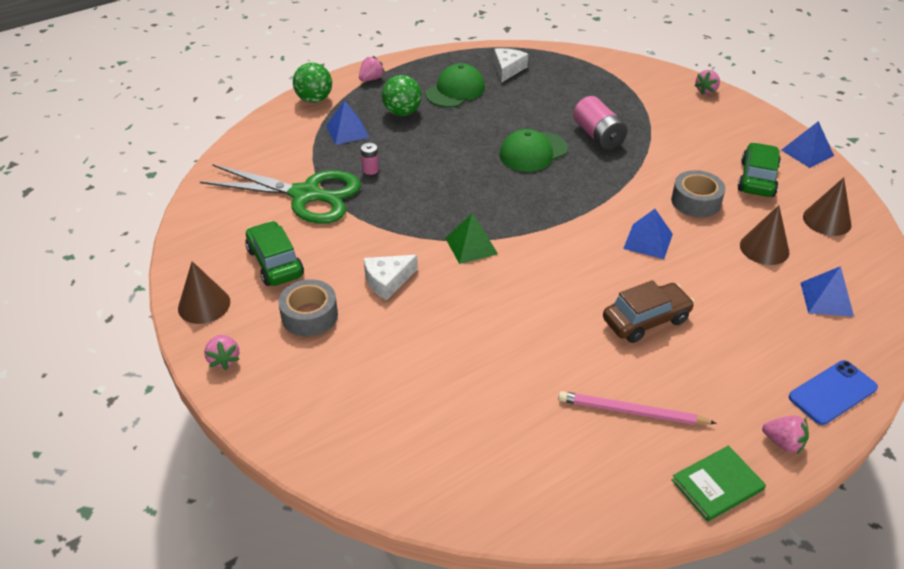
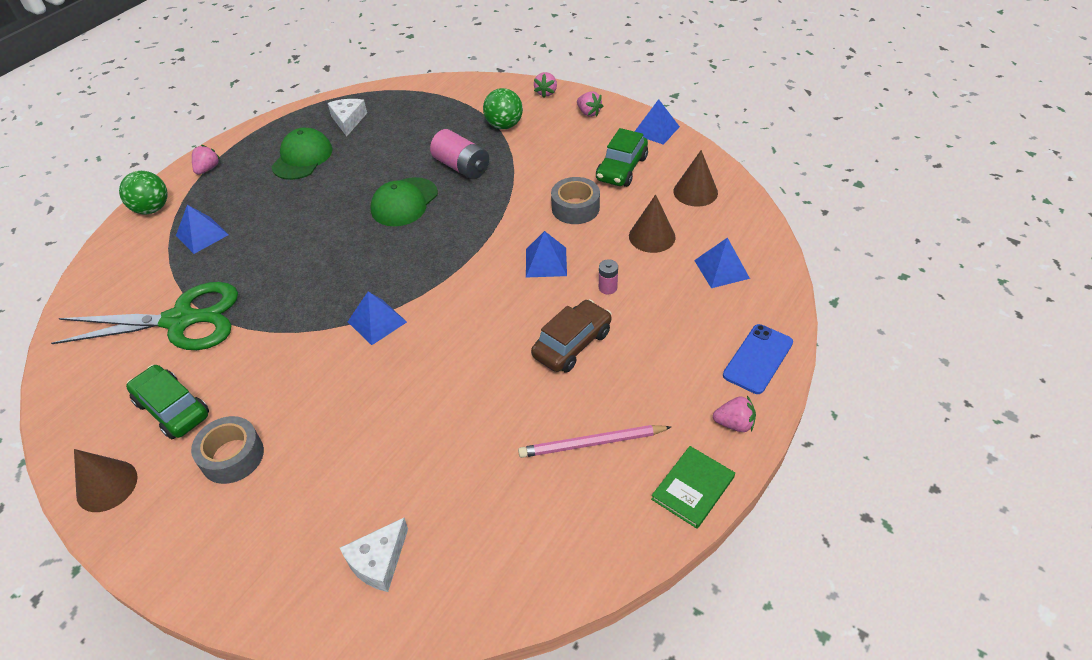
camera: 20 degrees left, 5 degrees up
pink strawberry [204,335,239,370] -> pink strawberry moved to [577,91,603,117]
pink battery [361,143,379,175] -> pink battery moved to [599,259,618,294]
white cheese [364,255,418,300] -> white cheese moved to [340,518,408,592]
green ball [382,75,422,116] -> green ball moved to [483,88,523,129]
green pyramid [445,214,498,264] -> blue pyramid [348,292,407,345]
green car [738,142,781,197] -> green car turned 150 degrees counterclockwise [596,128,648,187]

